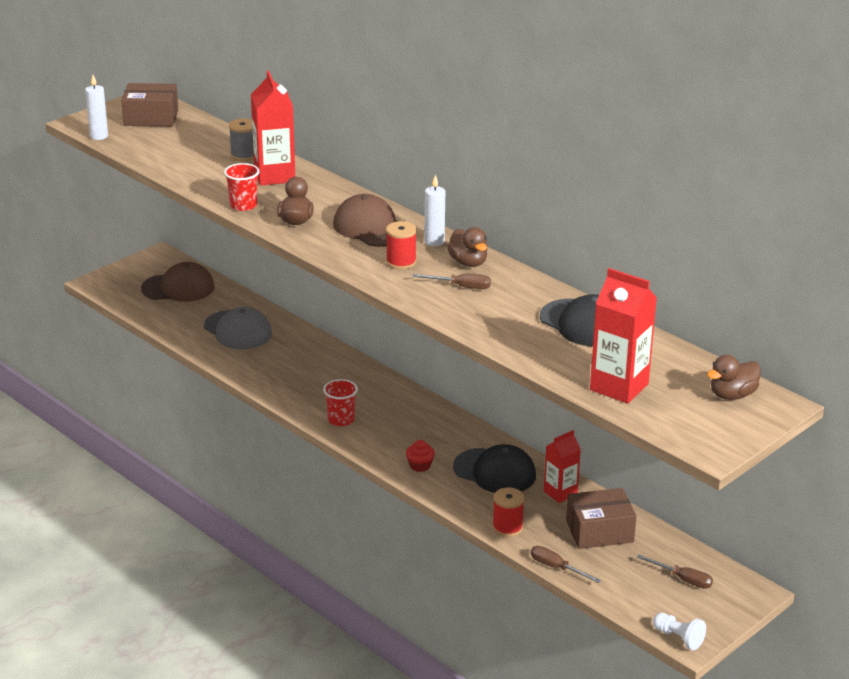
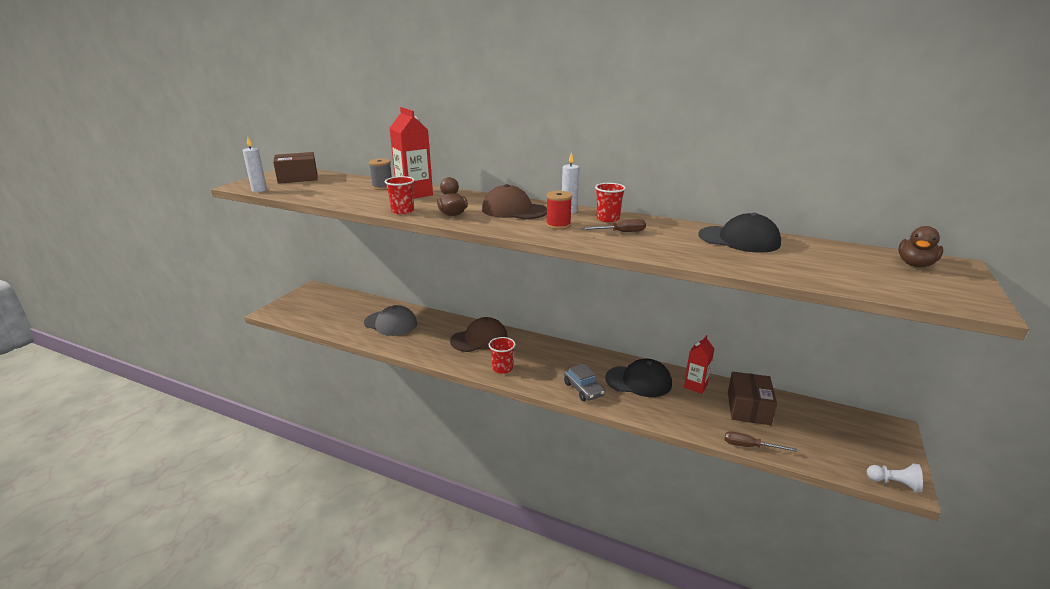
camera: 20 degrees left, 5 degrees down
brown cap [141,262,215,302] -> brown cap moved to [450,317,508,352]
red cupcake [406,440,435,472] -> grey car [564,364,605,401]
brown duck [447,227,487,267] -> red cup [595,183,626,222]
red spool [492,487,525,537] -> none
brown box [566,488,637,549] -> brown box turned 45 degrees counterclockwise [728,372,777,425]
red carton [590,268,657,404] -> none
brown screwdriver [637,555,713,589] -> none

